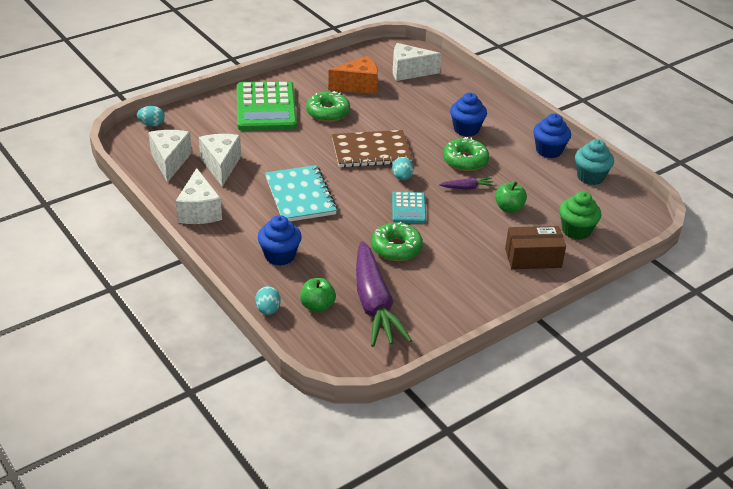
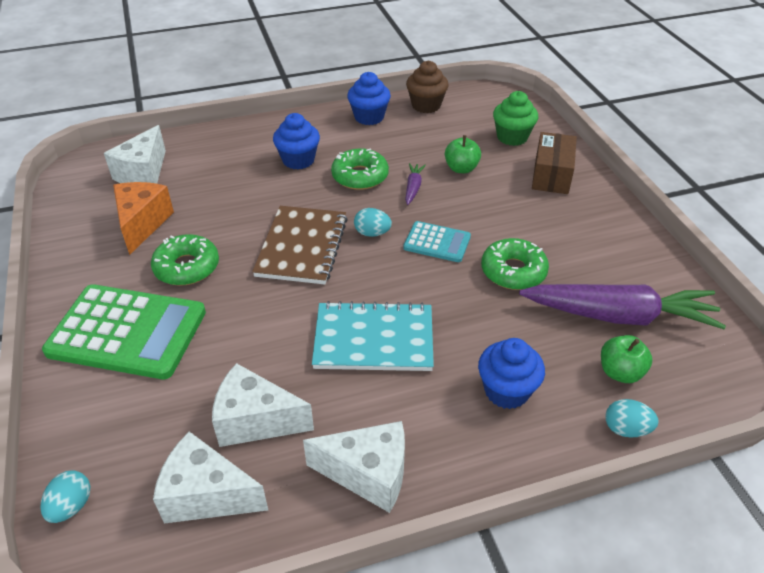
camera: 70 degrees left, 5 degrees up
turquoise cupcake [575,139,614,185] -> brown cupcake [406,61,449,113]

